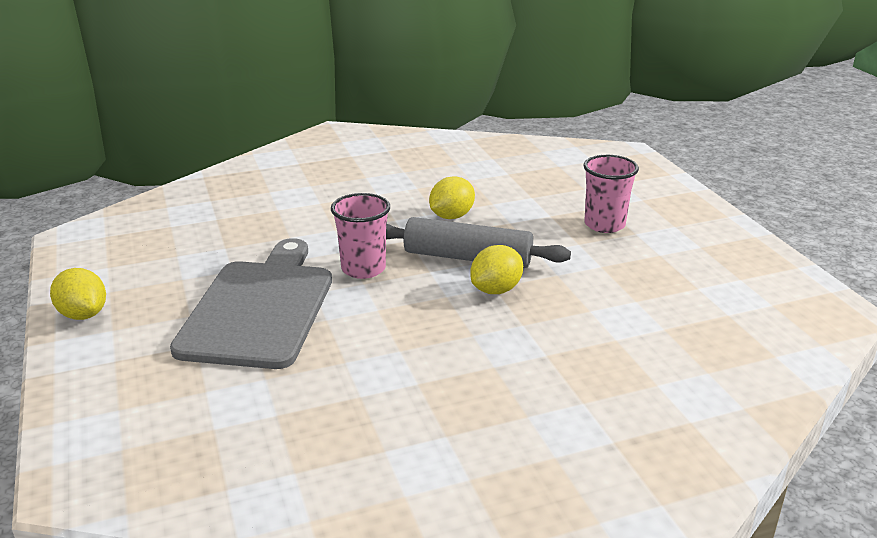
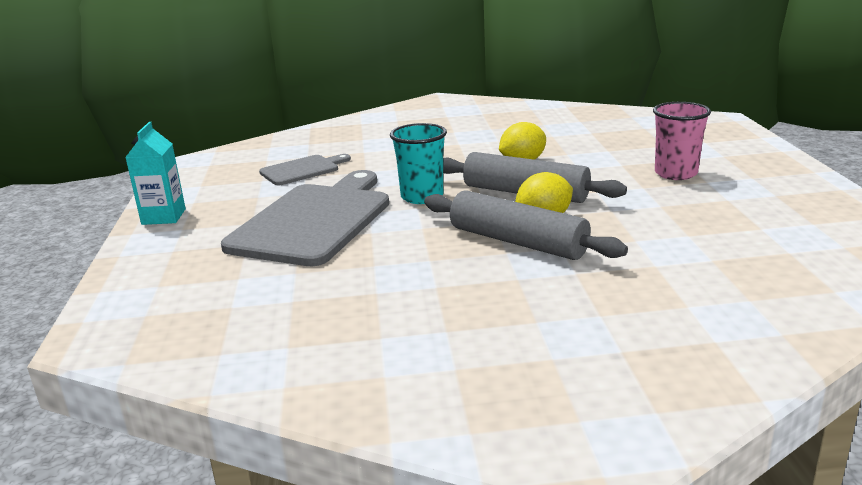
camera: 15 degrees right, 5 degrees down
yellow lemon [50,268,106,320] -> turquoise carton [125,122,186,225]
pink cup [331,193,390,279] -> turquoise cup [390,123,447,204]
none -> grey cutting board [259,154,351,185]
none -> grey rolling pin [424,190,628,260]

